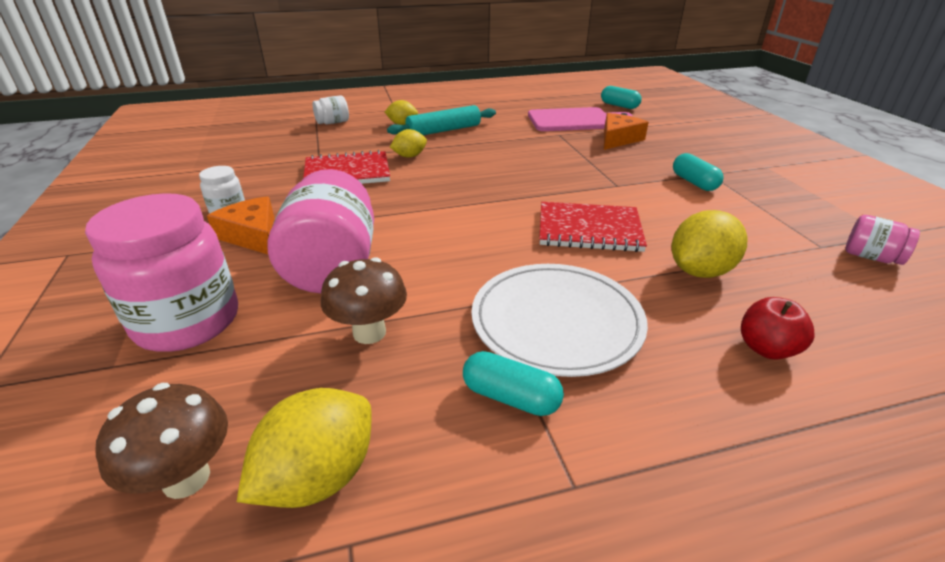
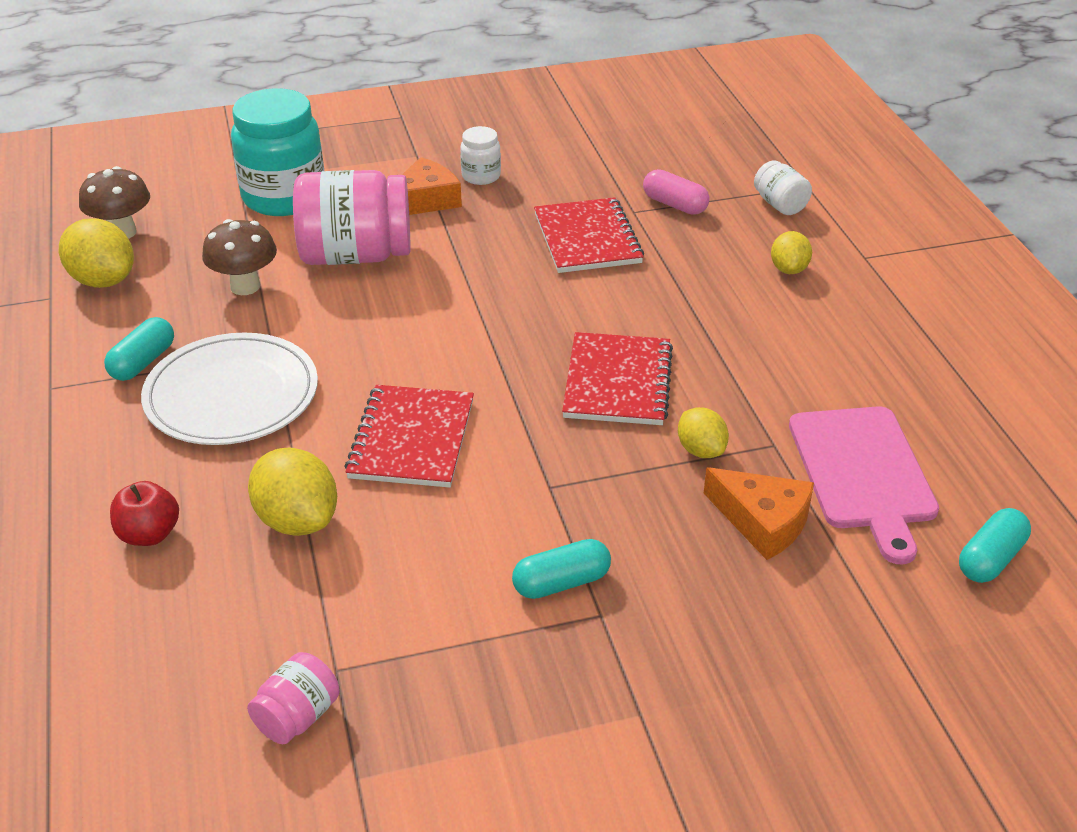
camera: 90 degrees right, 5 degrees up
pink jar [85,193,238,352] -> turquoise jar [231,88,324,216]
turquoise rolling pin [387,105,496,135] -> none
yellow lemon [390,129,427,158] -> yellow lemon moved to [678,407,729,458]
none -> red notebook [562,332,673,425]
none -> pink capsule [643,169,710,215]

